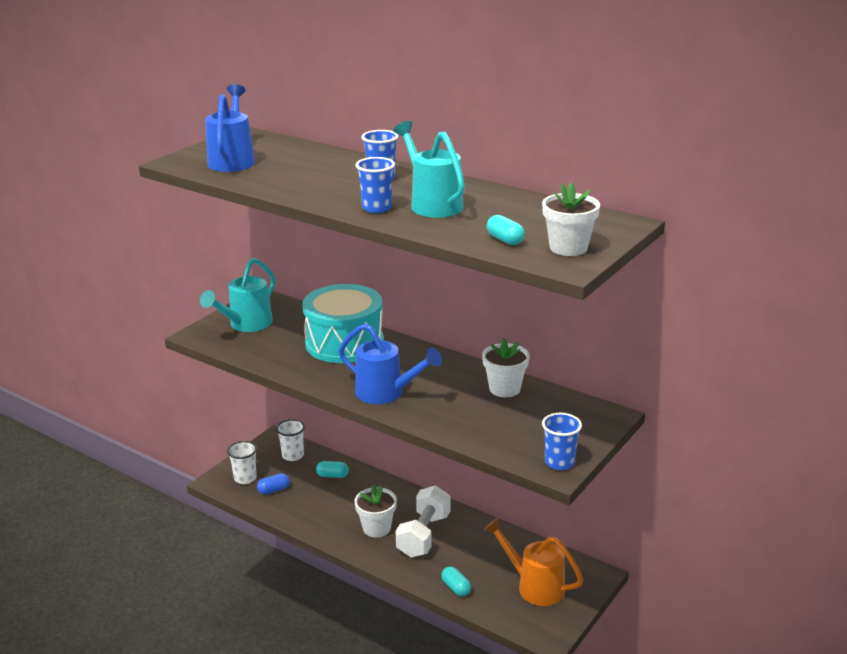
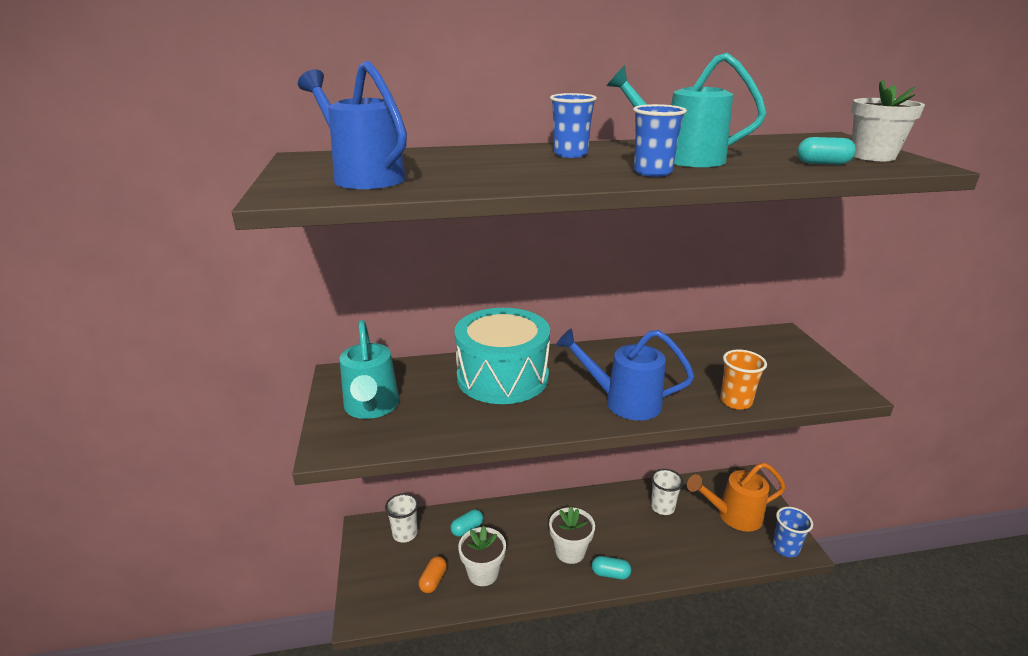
camera: 45 degrees left, 0 degrees up
white cup [227,441,257,484] -> white cup moved to [651,469,684,515]
blue capsule [257,473,290,494] -> orange capsule [419,556,447,593]
blue watering can [339,323,442,404] -> blue watering can turned 150 degrees counterclockwise [556,329,694,421]
white dumbbell [396,485,451,558] -> none
turquoise capsule [441,566,471,596] -> turquoise capsule moved to [592,556,631,580]
white flower pot [482,338,530,397] -> white flower pot moved to [458,526,506,586]
blue cup [542,413,582,470] -> blue cup moved to [772,507,813,557]
none -> orange cup [720,350,767,410]

